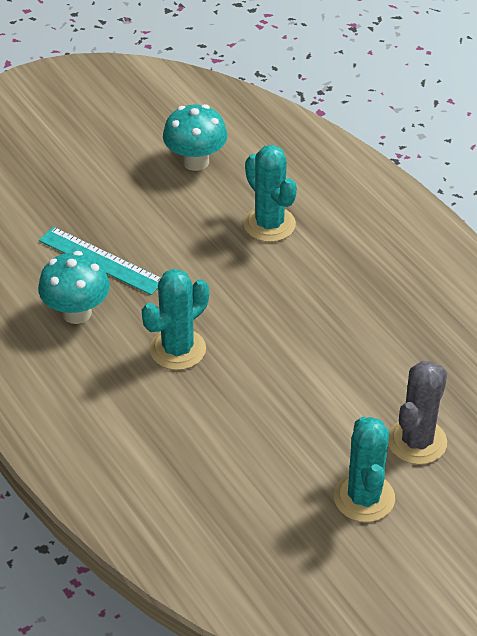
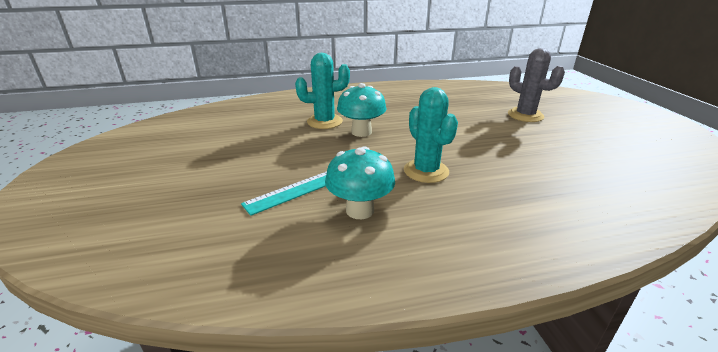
camera: 70 degrees left, 15 degrees down
turquoise mushroom [163,104,228,171] -> turquoise mushroom moved to [337,83,386,137]
turquoise cactus [334,417,395,522] -> none

